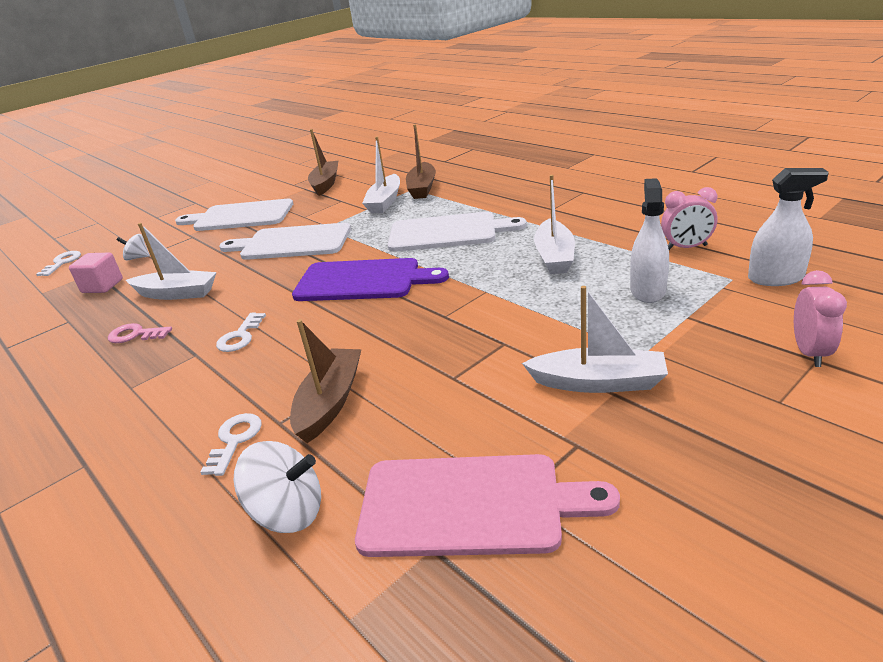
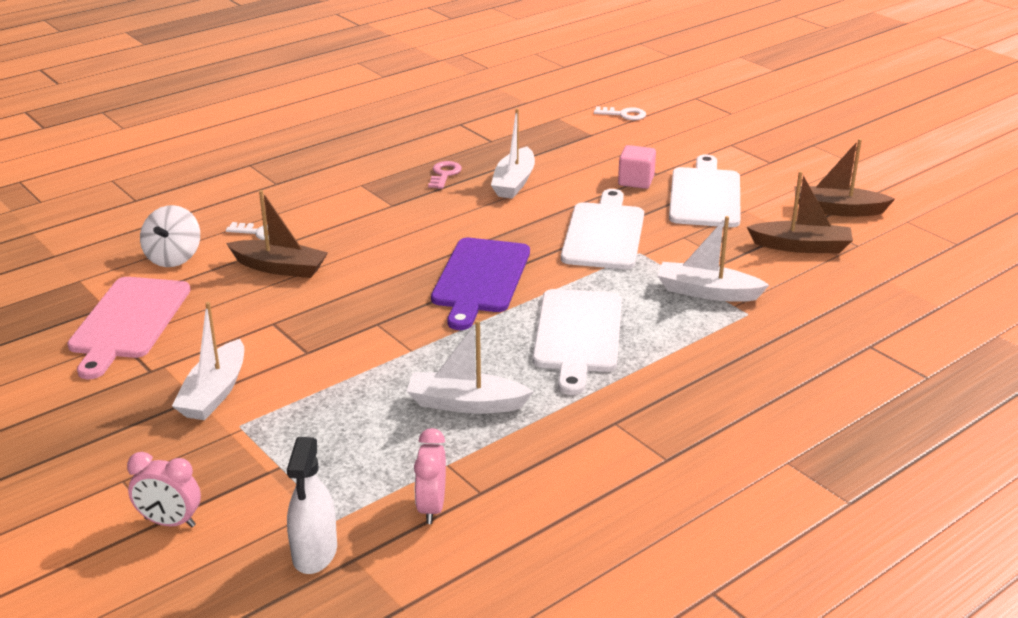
camera: 90 degrees right, 0 degrees up
pink cube [69,253,123,293] -> pink cube moved to [618,145,656,189]
white spinning top [117,234,150,261] -> none
white key [216,313,266,352] -> none
brown boat [406,124,436,199] -> brown boat moved to [794,139,895,217]
white spray bottle [630,178,669,303] -> none

